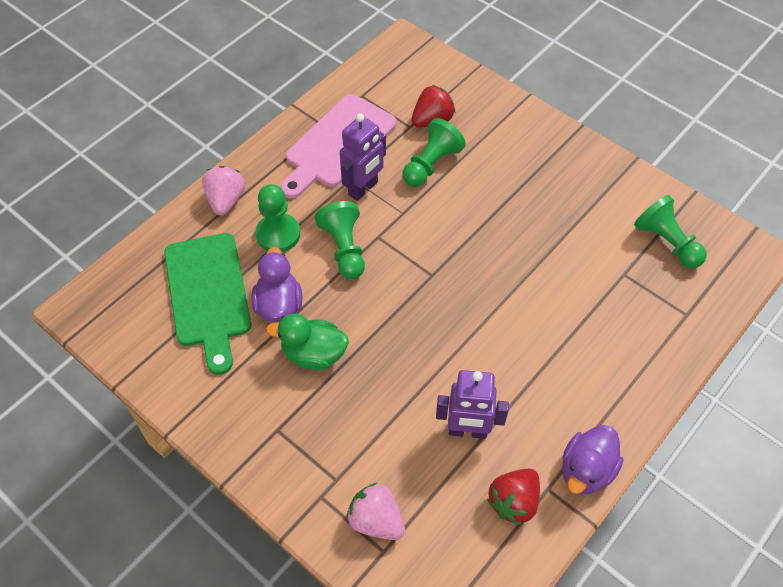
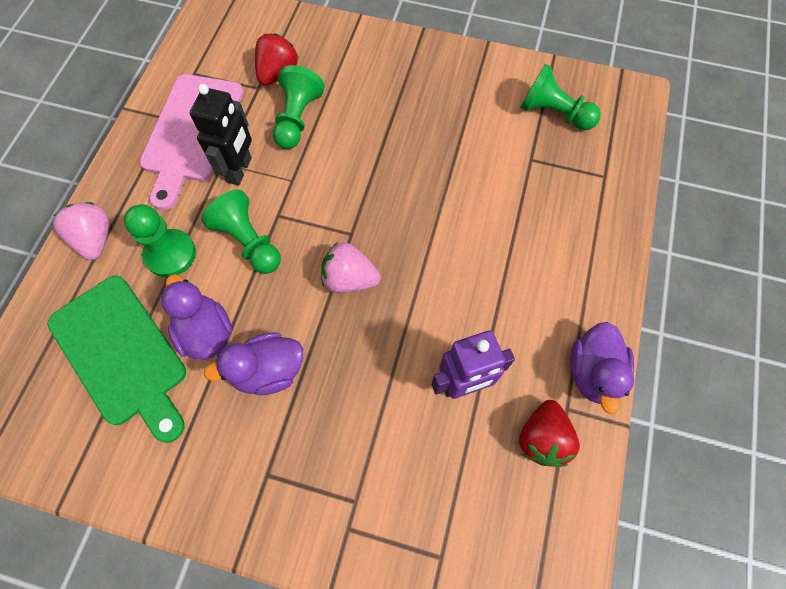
camera: 25 degrees left, 10 degrees up
green duck [266,314,349,370] -> purple duck [204,332,303,395]
purple robot [340,114,386,201] -> black robot [190,84,252,185]
pink strawberry [346,483,405,540] -> pink strawberry moved to [321,242,381,293]

